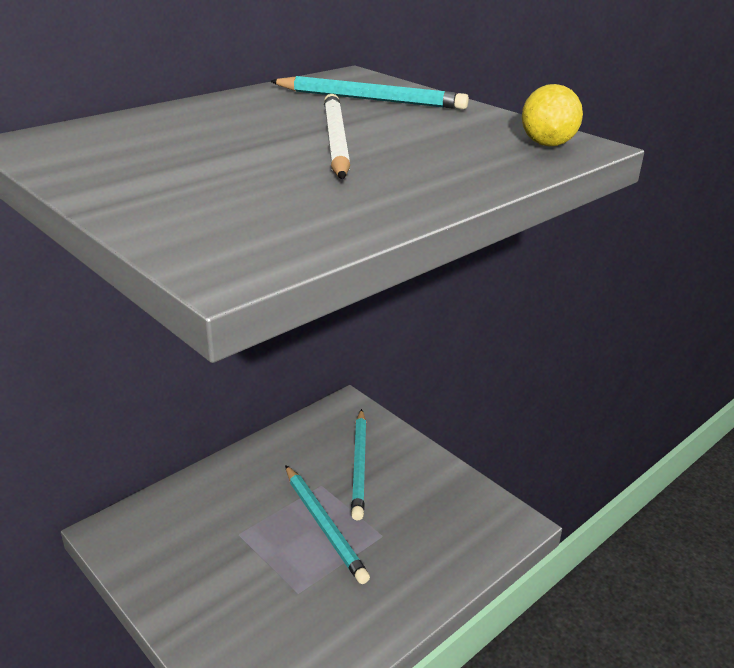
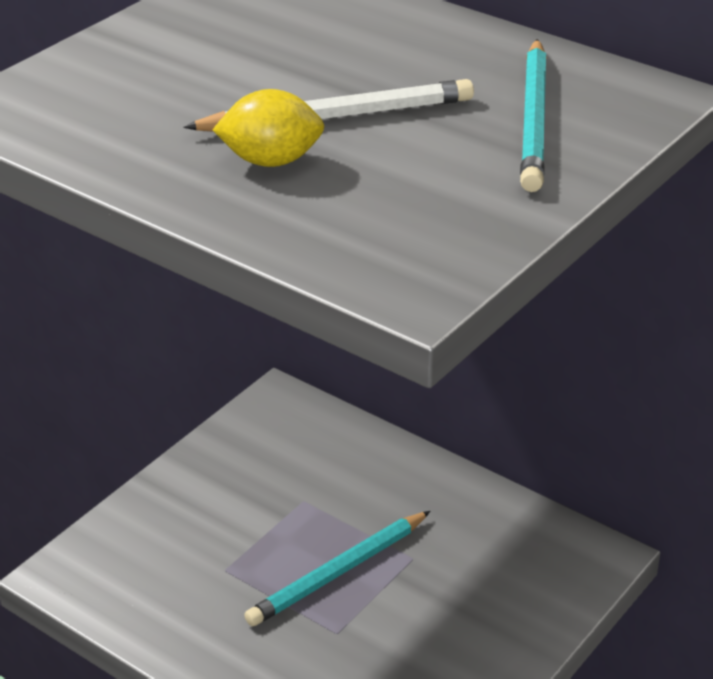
camera: 80 degrees right, 5 degrees up
turquoise pencil [351,409,367,521] -> none
yellow lemon [522,84,583,146] -> yellow lemon moved to [213,89,325,167]

